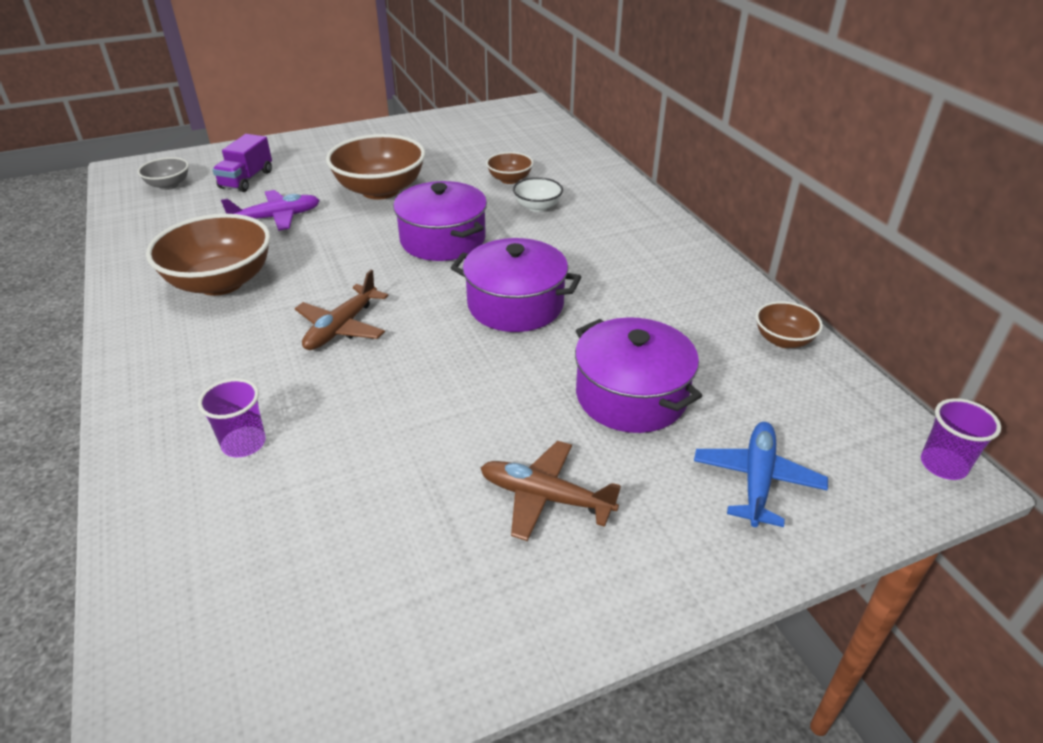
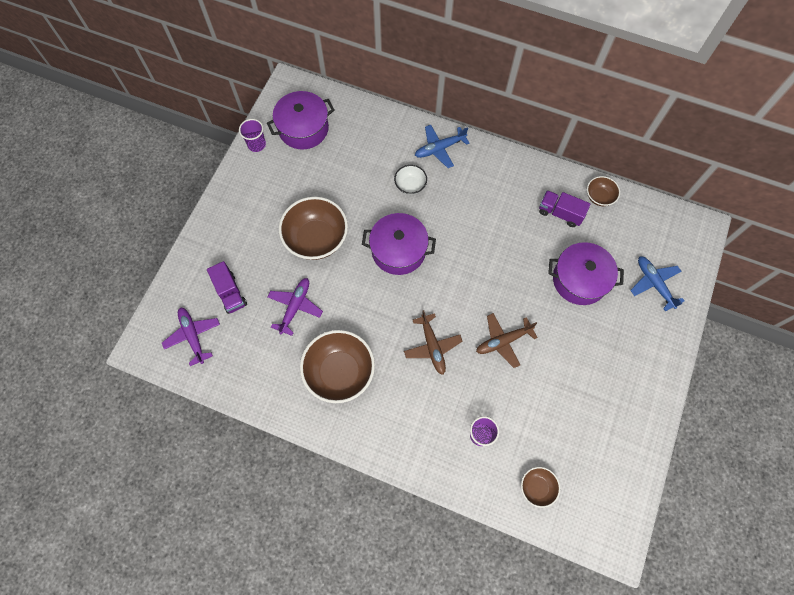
camera: 45 degrees left, 30 degrees up
grey bowl [138,157,189,190] -> purple plane [162,307,220,366]
purple pot [451,238,581,332] -> purple pot moved to [267,91,335,149]
brown plane [481,441,621,541] -> brown plane moved to [476,313,538,368]
brown bowl [486,152,533,184] -> brown bowl moved to [521,467,560,508]
purple cup [921,398,1001,480] -> purple cup moved to [239,119,266,152]
none -> blue plane [415,125,470,168]
none -> purple truck [539,190,591,227]

